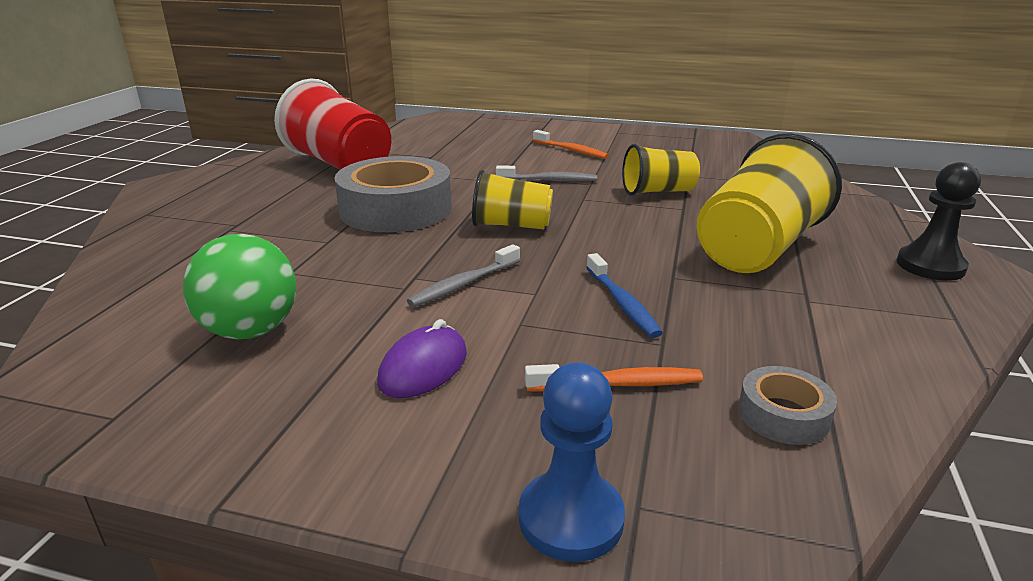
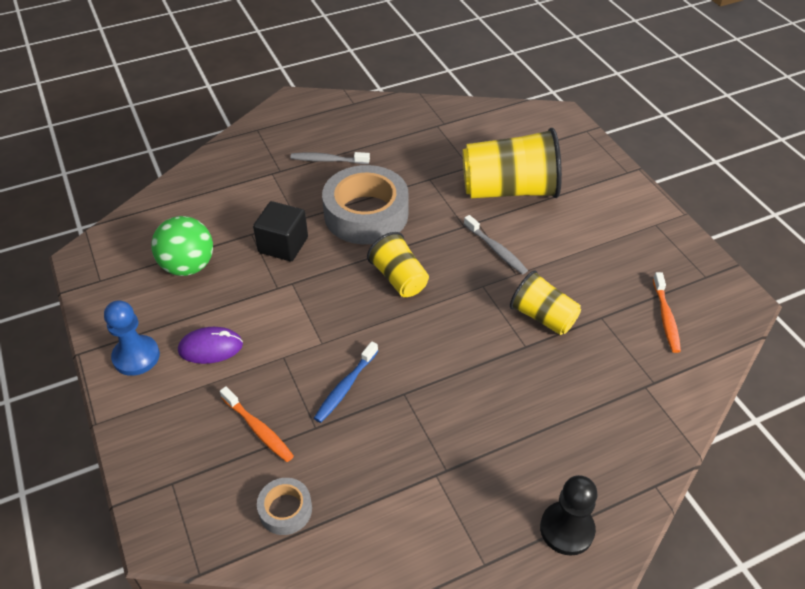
camera: 50 degrees right, 20 degrees up
red cup [274,78,391,170] -> none
grey toothbrush [407,244,520,307] -> grey toothbrush moved to [290,152,370,164]
blue pawn [519,363,625,562] -> blue pawn moved to [104,300,160,376]
orange toothbrush [533,130,609,159] -> orange toothbrush moved to [653,272,681,353]
yellow cup [697,133,842,273] -> yellow cup moved to [463,128,562,198]
none -> black cube [253,201,308,261]

